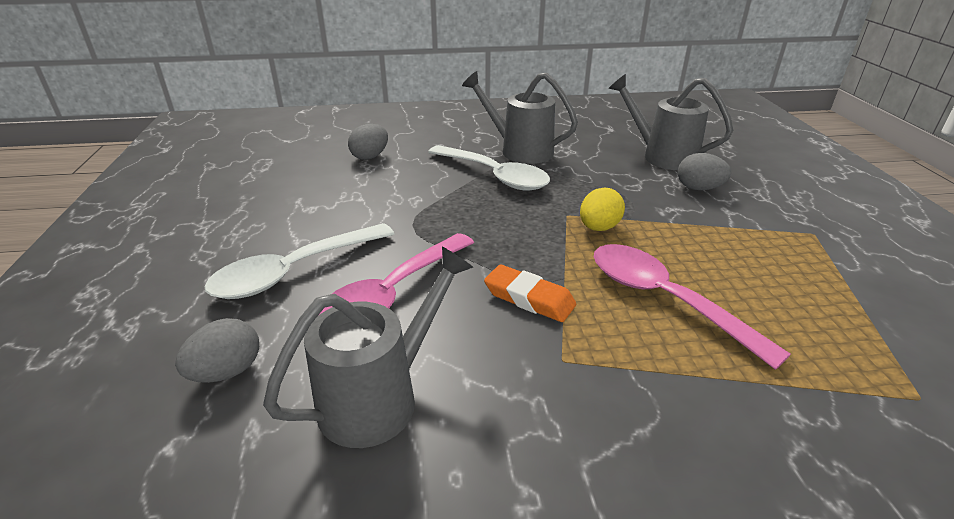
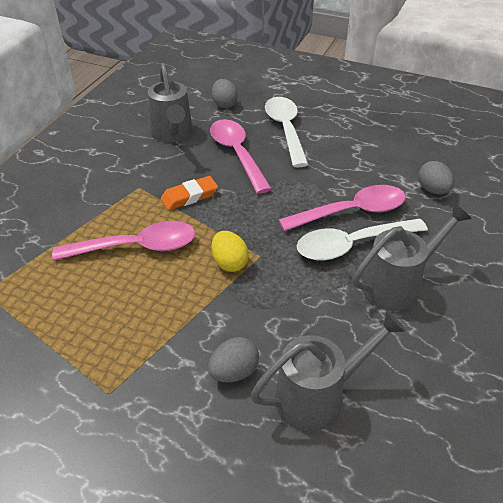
camera: 120 degrees right, 10 degrees up
none -> pink spoon [279,185,406,231]

